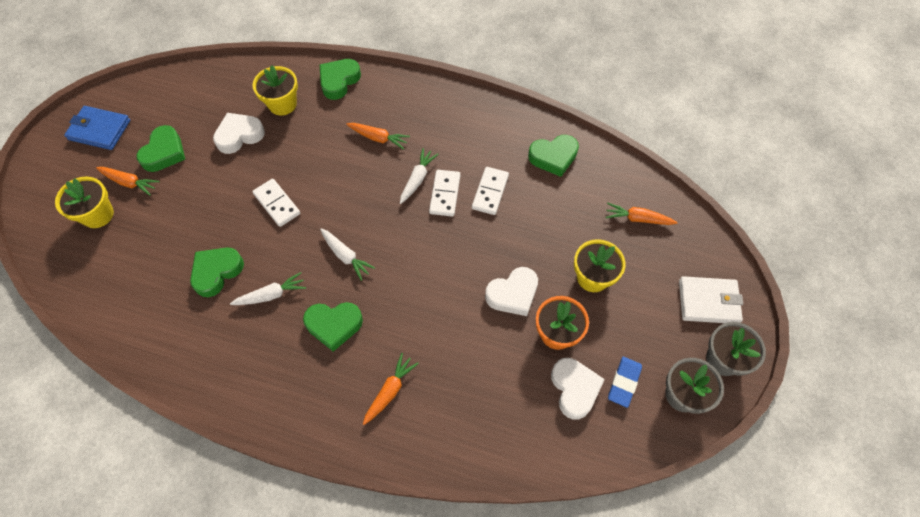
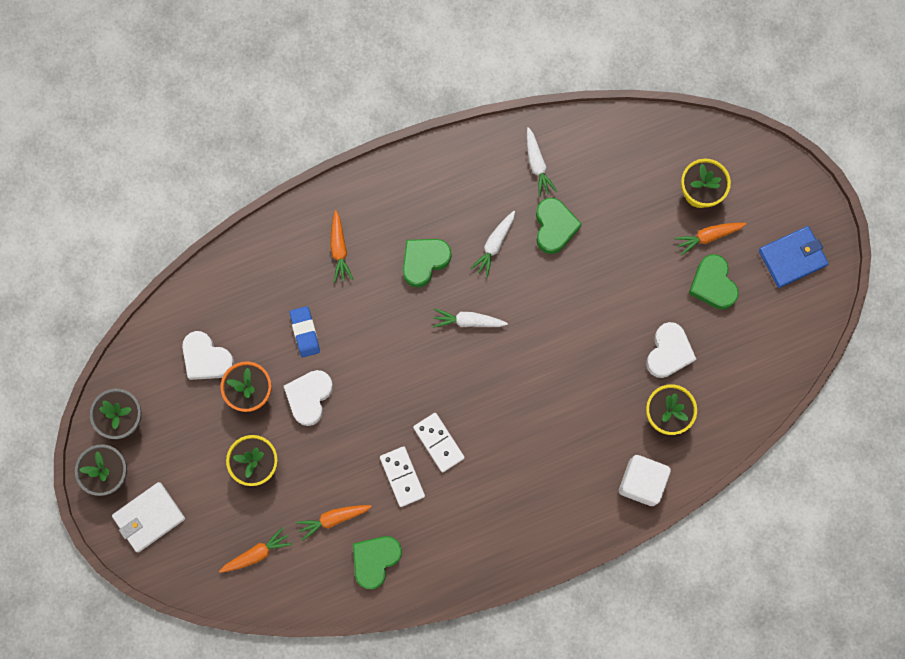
camera: 140 degrees right, 15 degrees up
white domino [252,179,300,227] -> none
green heart [320,59,361,100] -> white cube [619,455,671,506]
orange carrot [346,123,410,150] -> orange carrot moved to [296,505,372,541]
white carrot [400,148,438,204] -> white carrot moved to [527,127,557,197]
blue eraser [608,357,642,408] -> blue eraser moved to [290,306,320,357]

